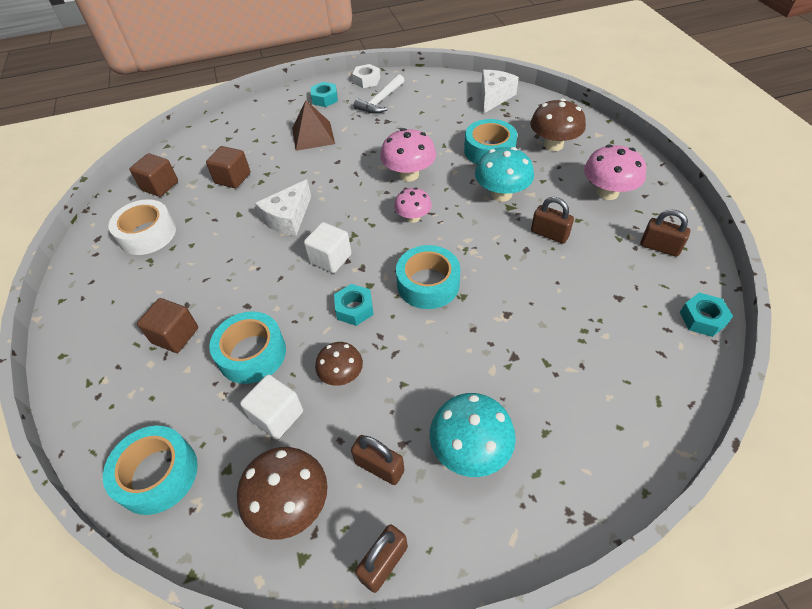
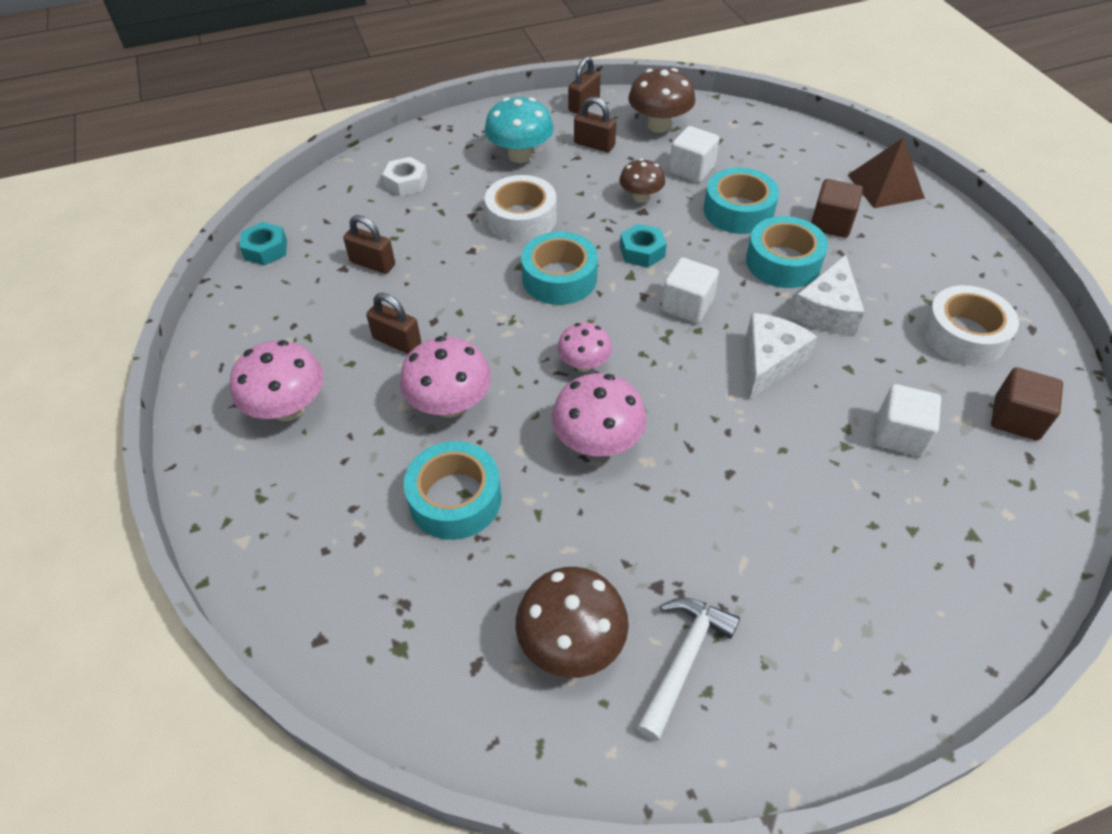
camera: 175 degrees right, 0 degrees up
turquoise tape [103,426,198,515] -> turquoise tape moved to [746,216,828,288]
brown cube [206,146,250,188] -> white cube [875,384,941,457]
brown pyramid [292,100,335,151] -> brown pyramid moved to [848,137,925,208]
turquoise nut [311,82,338,107] -> none
white nut [352,64,380,88] -> white nut moved to [383,157,428,196]
turquoise mushroom [475,147,534,202] -> pink mushroom [400,336,491,418]
white cheese [481,70,519,114] -> white cheese moved to [791,255,865,335]
brown mushroom [530,99,586,151] -> brown mushroom moved to [516,567,629,678]
brown padlock [640,210,690,257] -> brown padlock moved to [343,215,395,274]
none -> white tape [485,175,557,242]

